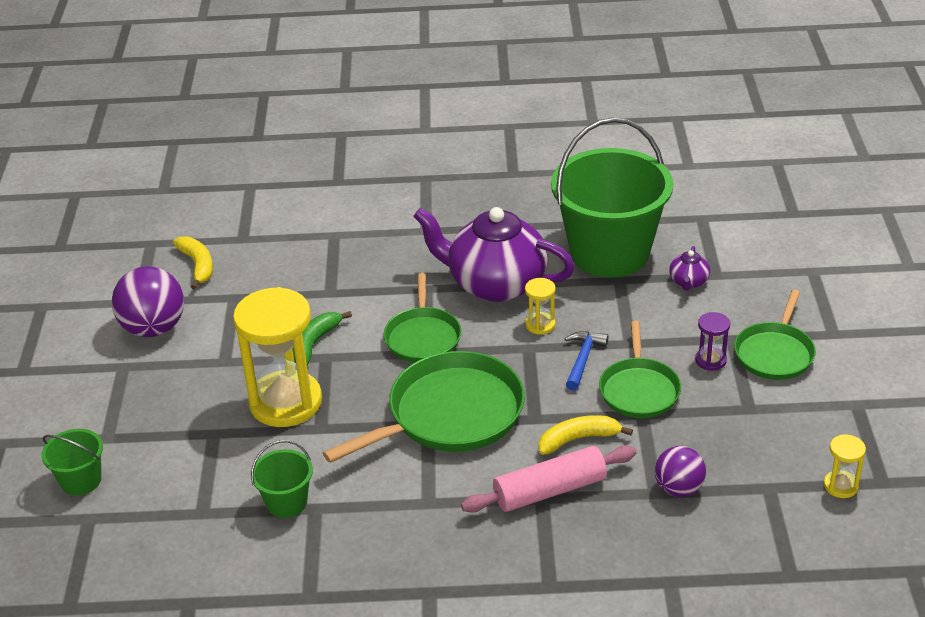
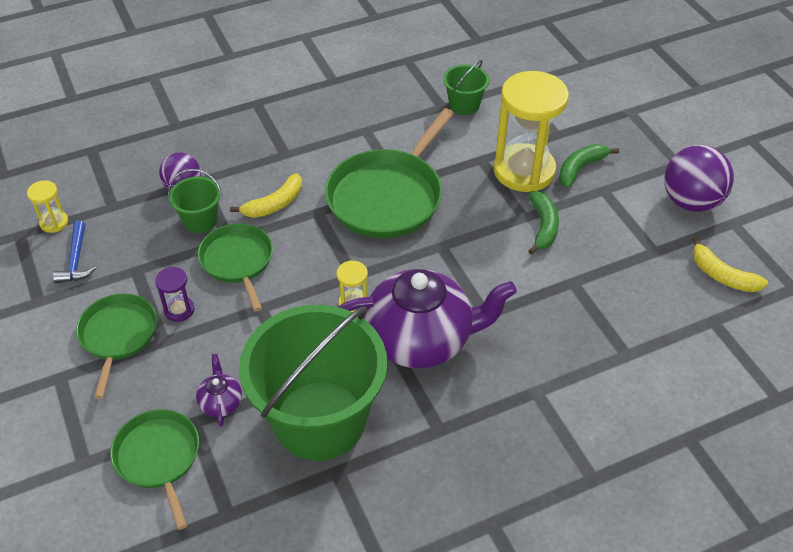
camera: 155 degrees right, 10 degrees up
green bucket [41,429,103,496] -> green bucket moved to [168,169,222,233]
green pan [384,273,461,362] -> green pan moved to [110,409,199,530]
pink rolling pin [461,446,637,513] -> none
blue hammer [565,331,609,391] -> blue hammer moved to [53,220,96,283]
none -> green banana [559,144,619,188]

